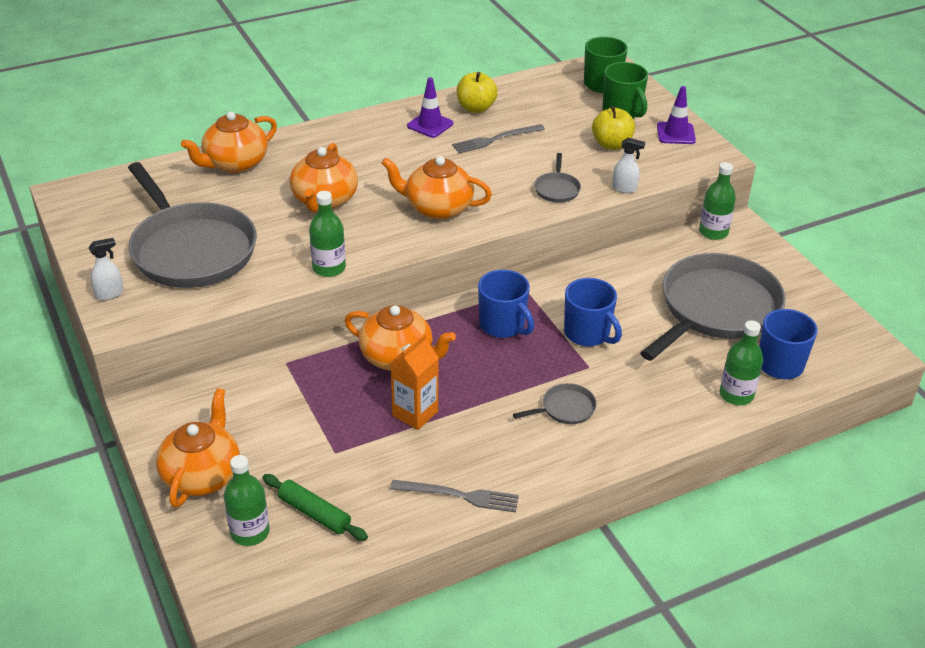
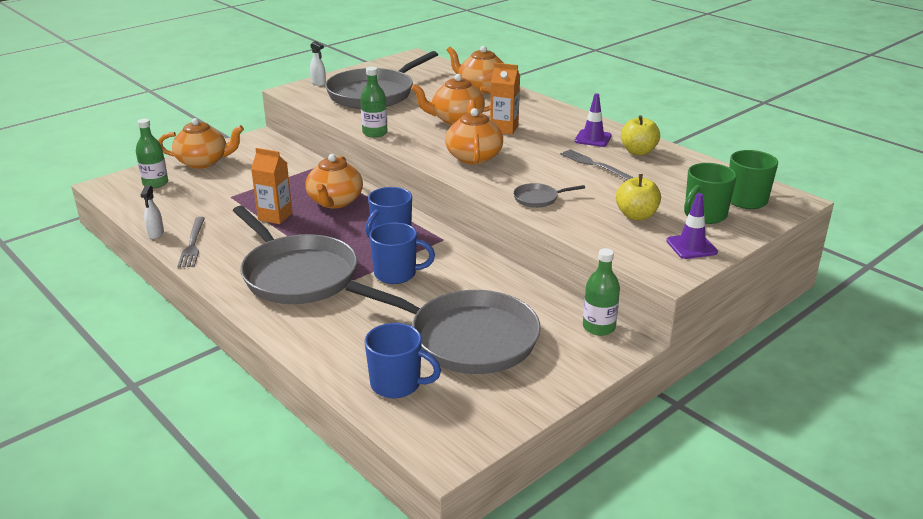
camera: 75 degrees right, 10 degrees down
green rolling pin [262,474,368,541] -> none
grey pan [513,383,597,424] -> grey pan [233,206,357,304], size x2.49
blue mug [564,278,622,346] -> blue mug turned 120 degrees counterclockwise [369,222,435,284]
white spray bottle [612,138,645,193] -> white spray bottle moved to [141,185,164,239]
green bottle [720,320,763,405] -> none
none -> orange carton [490,63,520,135]

